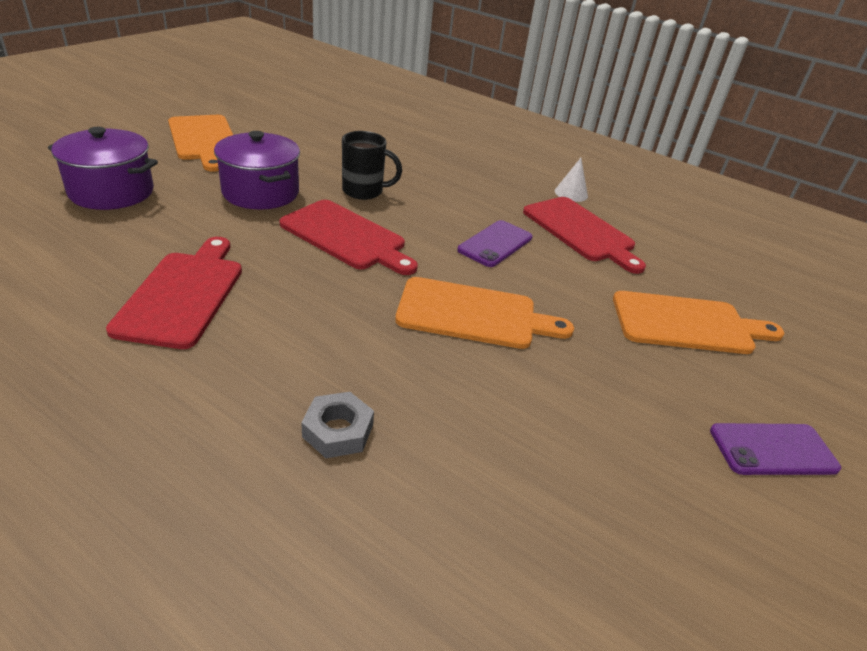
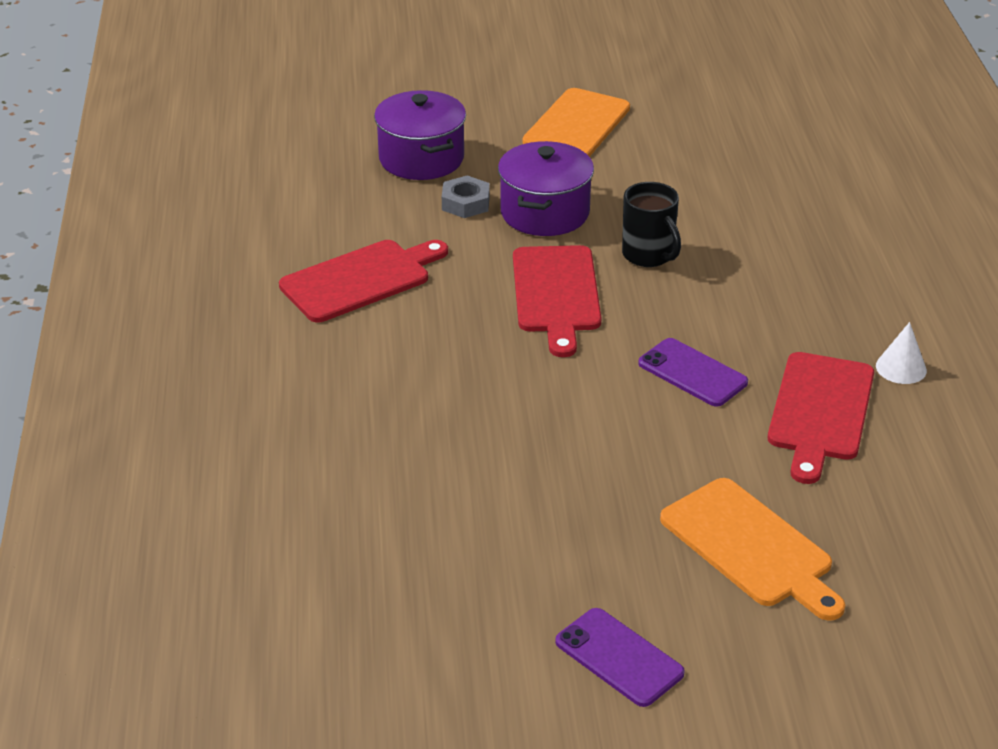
camera: 55 degrees right, 0 degrees up
grey nut [301,392,374,458] -> grey nut moved to [442,175,490,218]
orange cutting board [395,277,574,349] -> none
purple phone [457,220,533,267] -> purple phone turned 45 degrees clockwise [638,338,748,407]

